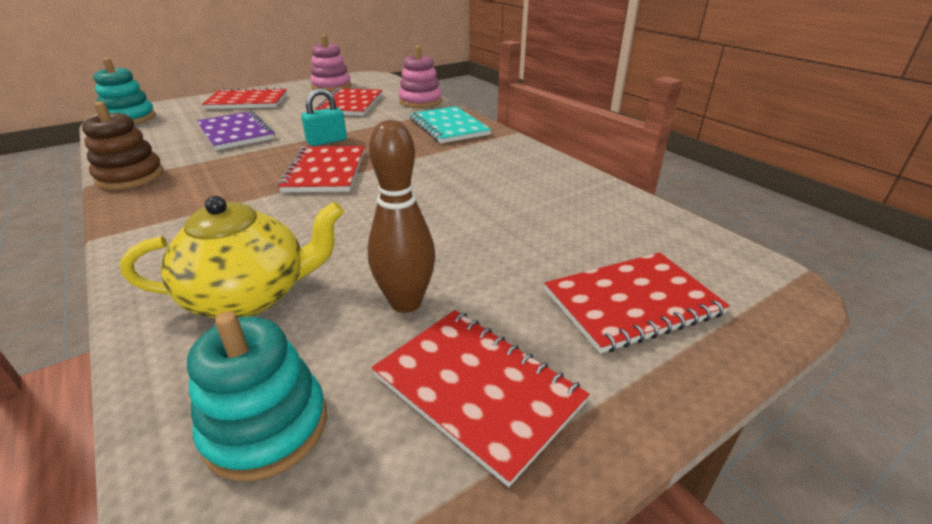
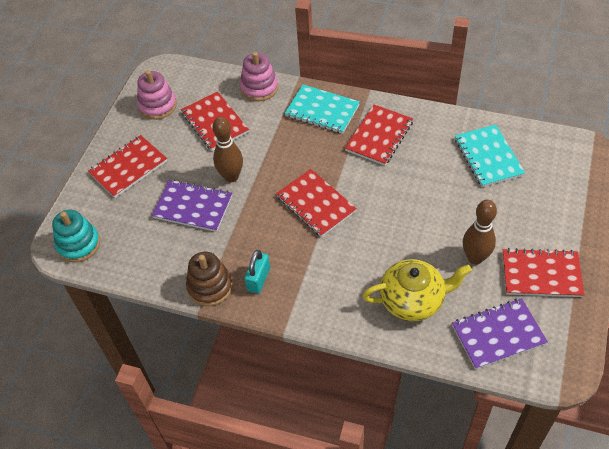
camera: 35 degrees left, 20 degrees up
yellow teapot [120,196,344,318] -> yellow teapot turned 45 degrees clockwise [363,259,472,321]
turquoise stacking toy [187,311,327,481] -> purple notebook [452,298,548,370]
turquoise padlock [301,88,347,146] -> turquoise padlock moved to [244,250,270,294]
red notebook [545,252,730,354] -> red notebook moved to [345,105,413,166]
none -> brown bowling pin [213,117,243,182]
none -> turquoise notebook [455,124,525,187]

